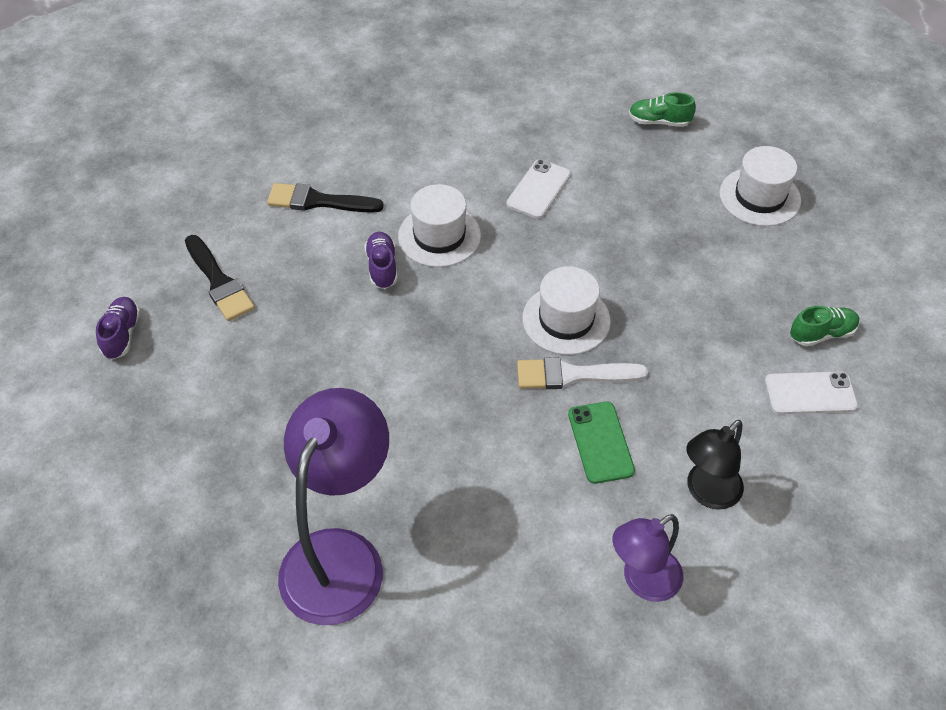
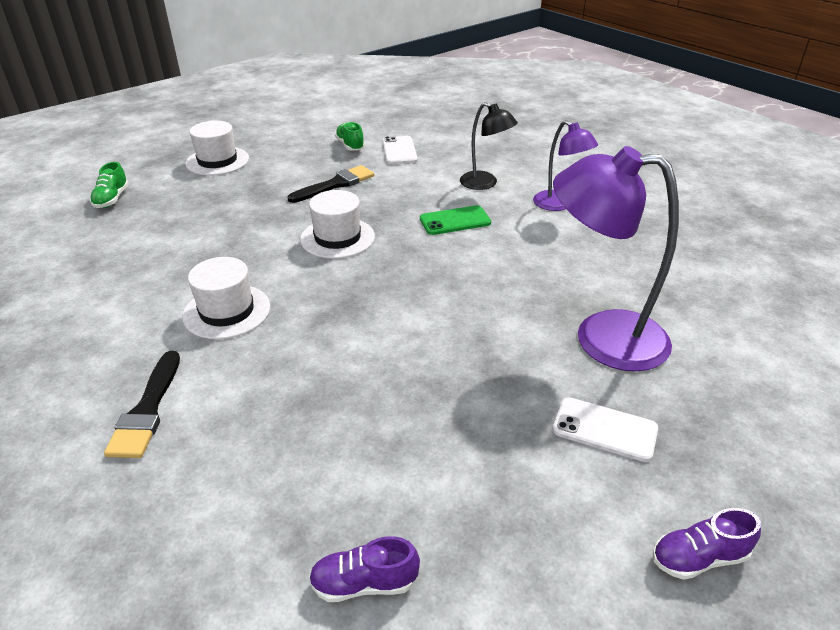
camera: 95 degrees left, 15 degrees down
black brush [185,235,255,321] -> black brush moved to [287,165,374,203]
purple shoe [364,232,397,289] -> purple shoe moved to [653,508,761,580]
white phone [506,159,571,219] -> white phone moved to [553,397,658,462]
white brush [517,357,648,389] -> none

